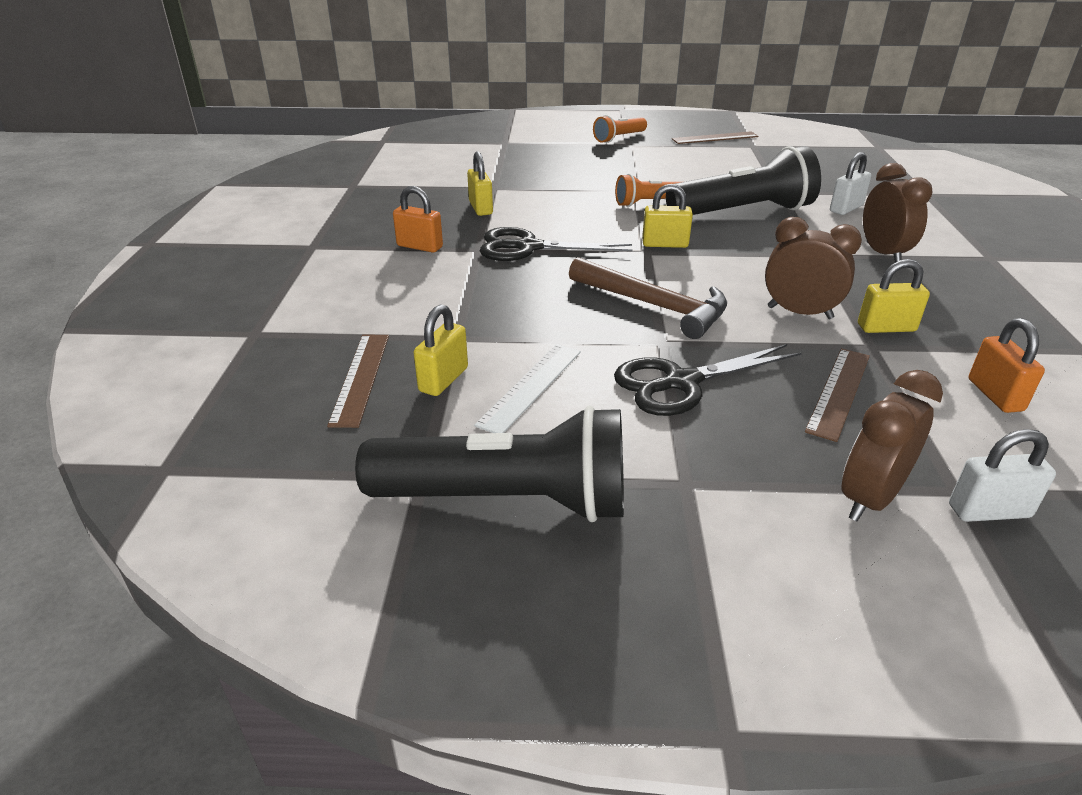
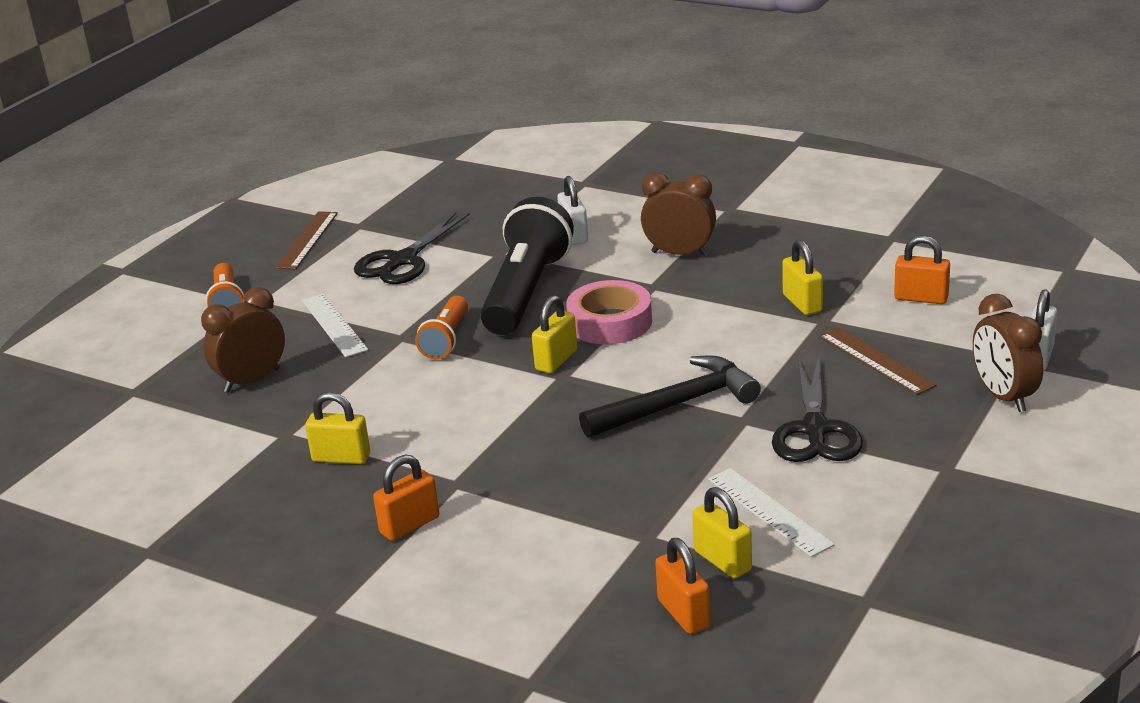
camera: 60 degrees left, 5 degrees down
brown ruler [327,335,389,428] -> orange padlock [655,538,711,634]
black flashlight [355,405,624,522] -> none
black scissors [479,227,633,261] -> black scissors moved to [354,212,470,284]
brown hammer [569,257,727,339] -> black hammer [579,355,761,438]
brown clock [765,217,862,319] -> brown clock moved to [201,287,285,393]
yellow padlock [858,259,930,333] -> yellow padlock turned 45 degrees counterclockwise [782,240,823,315]
none -> white ruler [302,293,368,357]
none -> pink tape [566,280,652,344]

